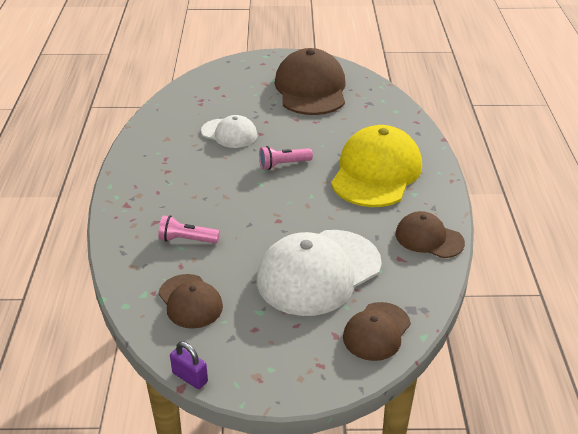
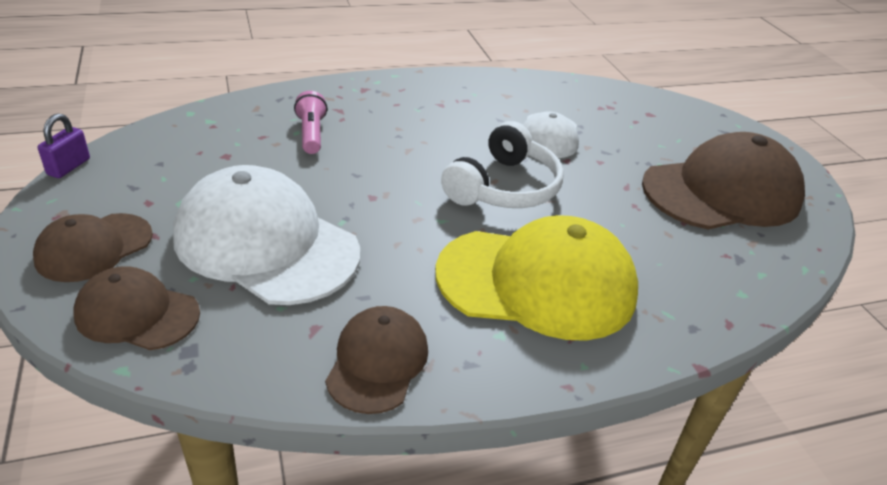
camera: 70 degrees right, 0 degrees up
brown cap [158,274,223,329] -> brown cap moved to [33,213,153,282]
pink flashlight [259,146,313,170] -> white headphones [441,121,564,208]

